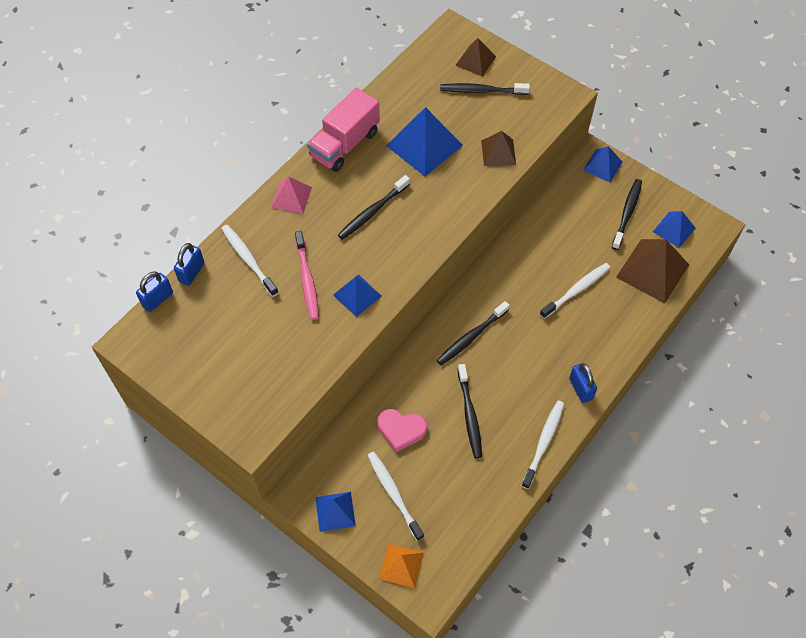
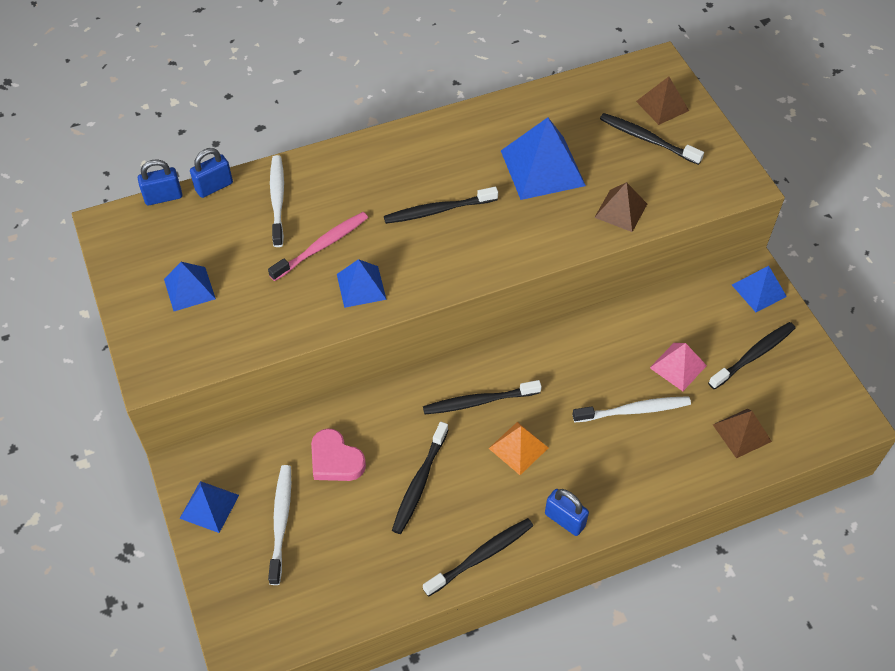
camera: 30 degrees right, 5 degrees down
pink pyramid [272,176,312,214] -> pink pyramid moved to [650,343,707,391]
pink toothbrush [295,231,319,320] -> pink toothbrush turned 150 degrees counterclockwise [268,212,368,281]
pink truck [307,88,380,172] -> none
orange pyramid [379,544,424,588] -> orange pyramid moved to [488,422,548,475]
white toothbrush [521,401,564,489] -> black toothbrush [423,518,533,597]
blue padlock [569,363,597,403] -> blue padlock turned 60 degrees counterclockwise [545,489,589,536]
brown pyramid [616,239,689,304] -> brown pyramid [713,409,772,458], size x0.59
blue pyramid [653,211,695,248] -> blue pyramid moved to [164,262,216,311]

